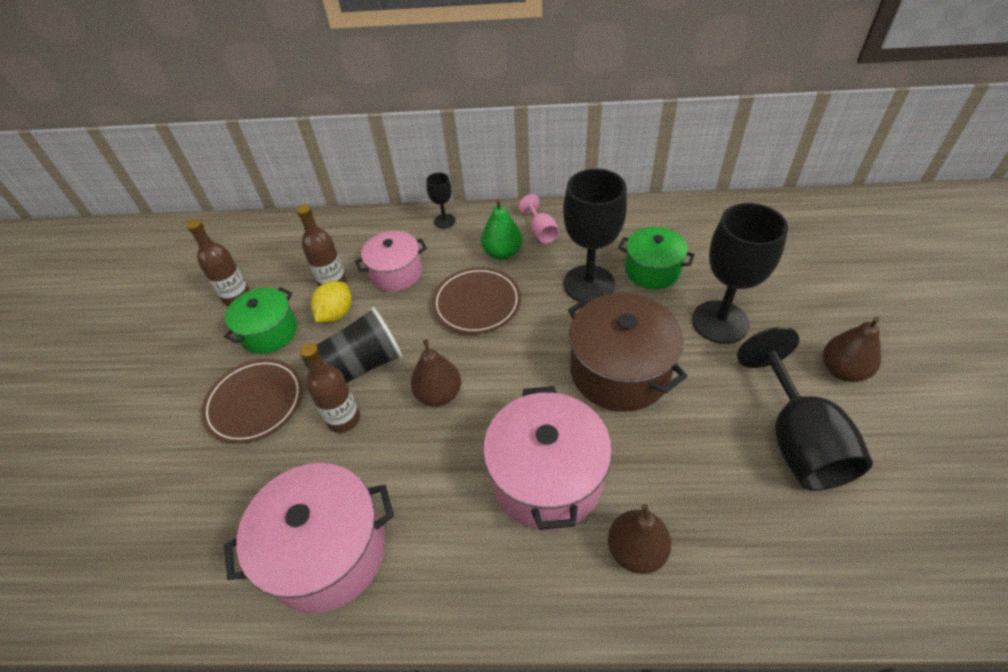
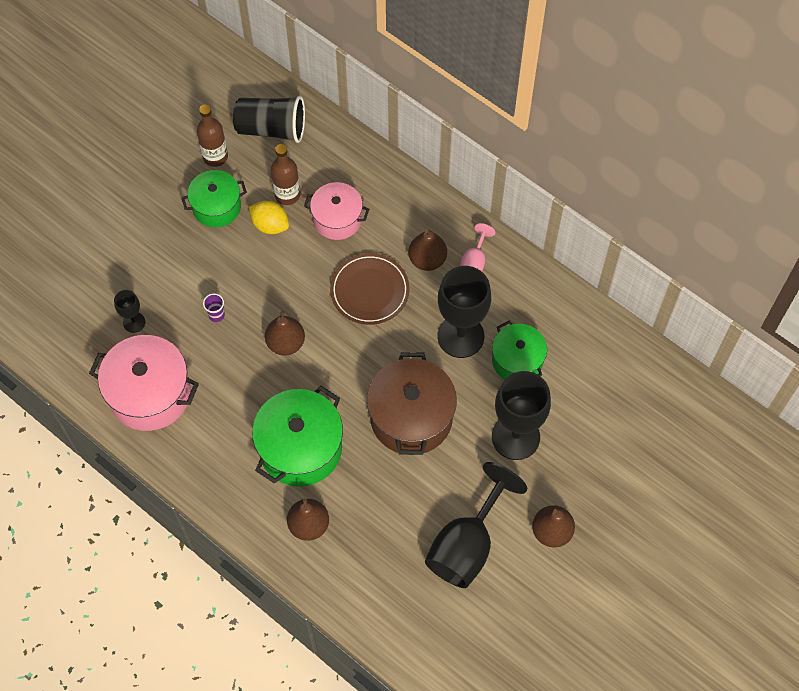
camera: 35 degrees right, 15 degrees up
brown plate [201,359,303,444] -> none
brown bottle [300,343,360,433] -> purple cup [203,293,225,322]
black cup [302,307,403,383] -> black cup moved to [233,96,305,143]
yellow lemon [311,281,351,322] -> yellow lemon turned 60 degrees clockwise [249,201,289,234]
black goblet [426,173,456,229] -> black goblet moved to [114,290,145,333]
green pear [481,199,522,260] -> brown pear [408,229,447,271]
pink pot [483,386,612,530] -> green pot [252,386,343,487]

